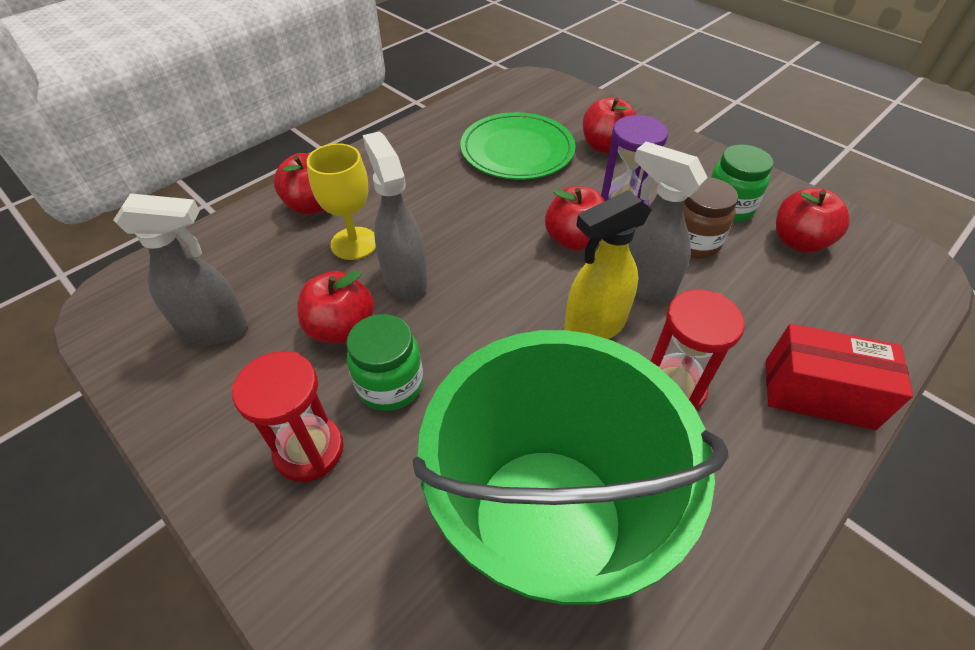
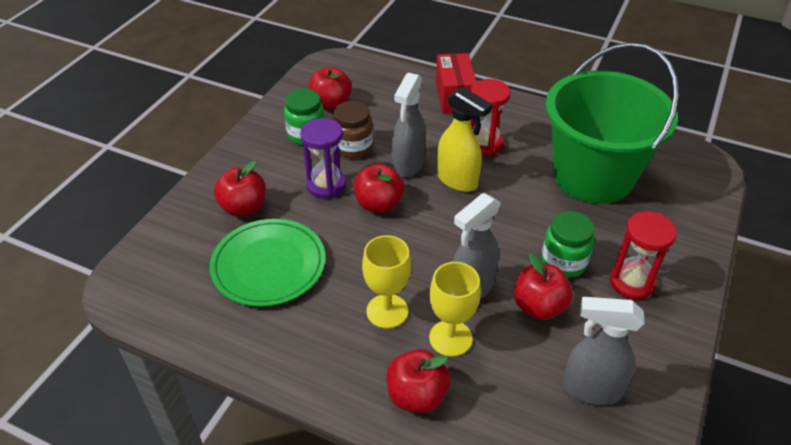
camera: 110 degrees left, 5 degrees down
grey spray bottle [113,193,248,345] -> grey spray bottle turned 60 degrees counterclockwise [563,297,644,405]
none -> yellow goblet [362,235,411,329]

